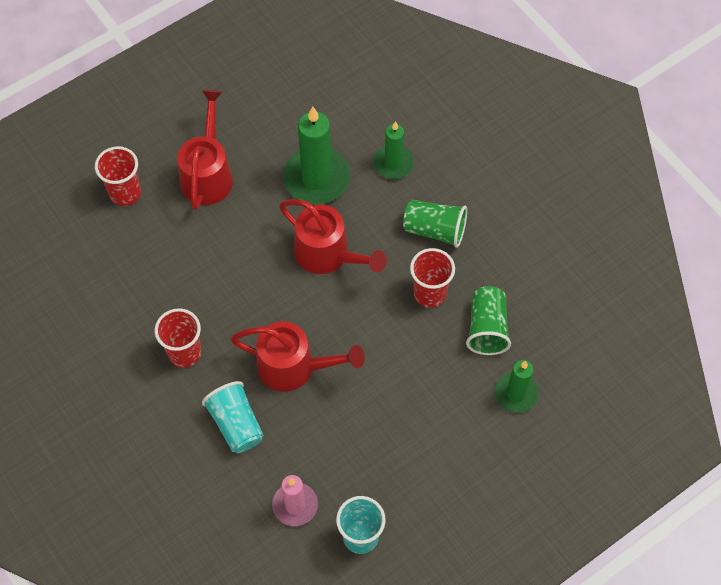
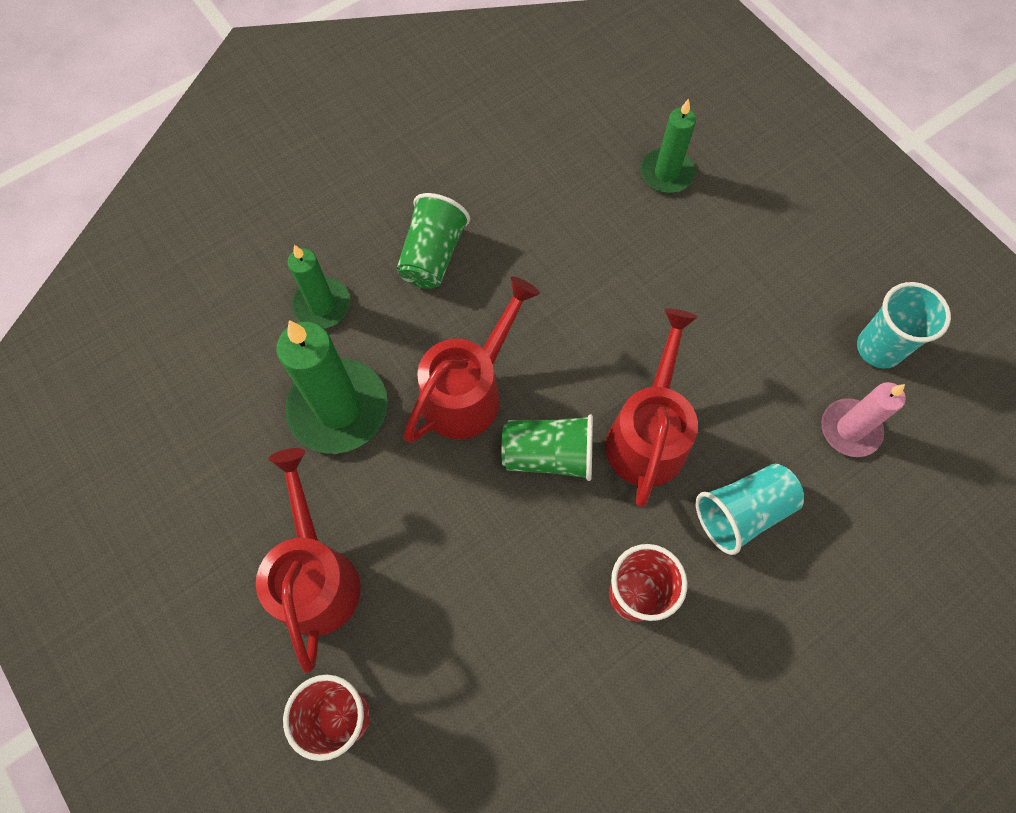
camera: 90 degrees left, 5 degrees up
red watering can [177,90,233,210] -> red watering can turned 75 degrees clockwise [256,448,360,673]
red cup [410,248,455,308] -> none
green cup [466,286,511,355] -> green cup moved to [501,414,593,481]

